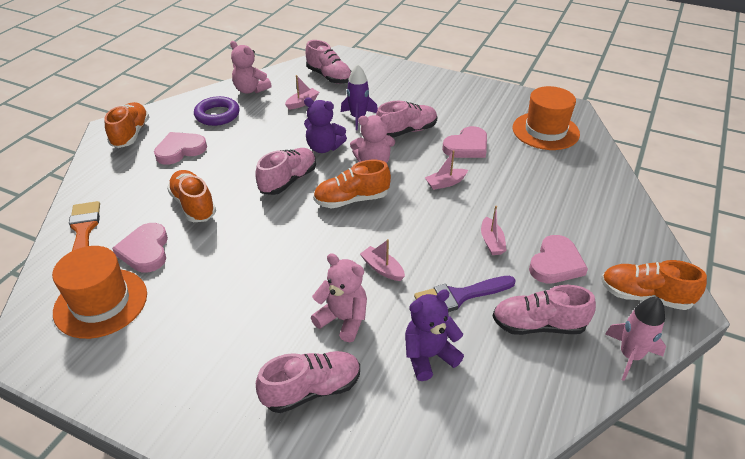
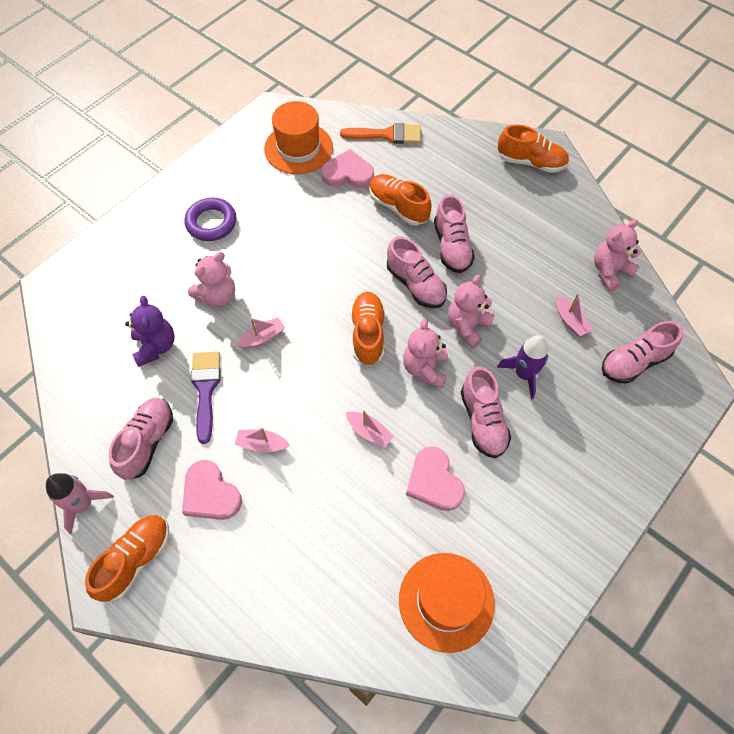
camera: 105 degrees right, 20 degrees up
pink heart [154,132,207,165] -> none
orange shoe [167,170,216,222] -> orange shoe turned 120 degrees counterclockwise [369,174,431,226]
purple ring [194,96,240,126] -> purple ring moved to [184,198,237,241]
pink shoe [256,351,360,413] -> pink shoe moved to [434,194,475,273]
purple teddy bear [304,97,347,153] -> pink teddy bear [448,275,495,348]
pink boat [425,150,468,190] -> pink boat turned 135 degrees clockwise [346,410,394,448]

